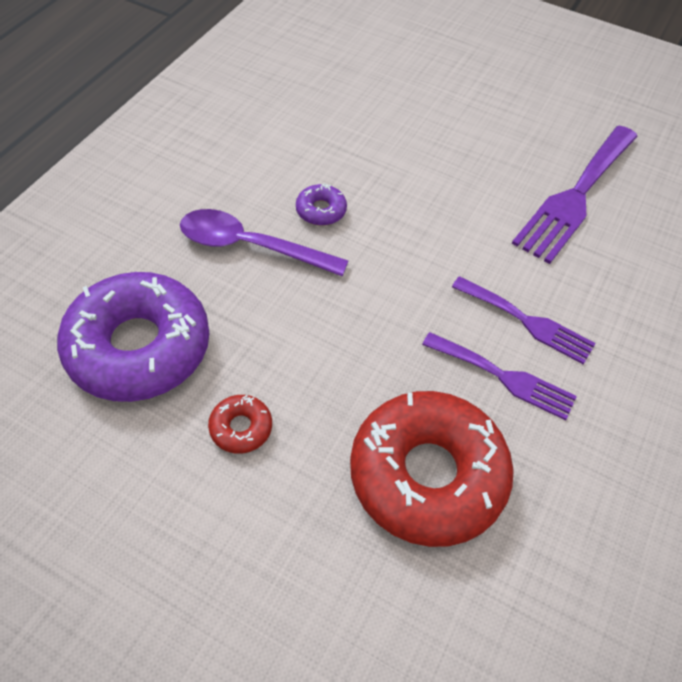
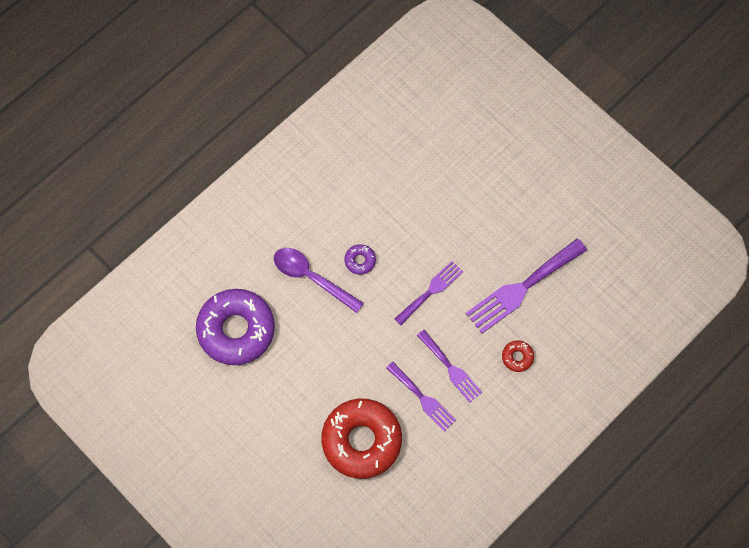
camera: 20 degrees right, 15 degrees up
red donut [208,395,272,454] -> red donut moved to [502,340,534,372]
none -> purple fork [394,261,463,325]

